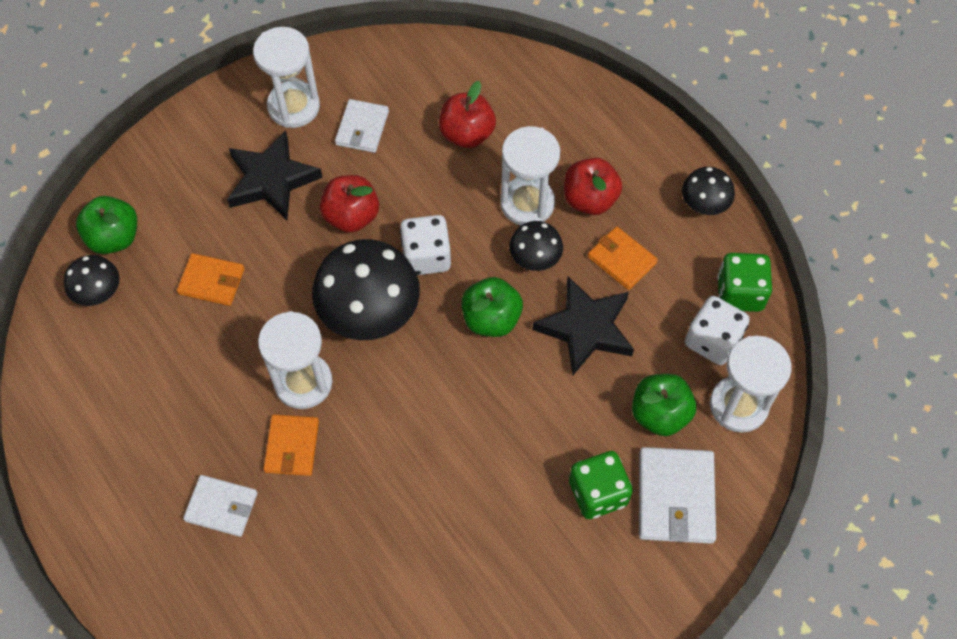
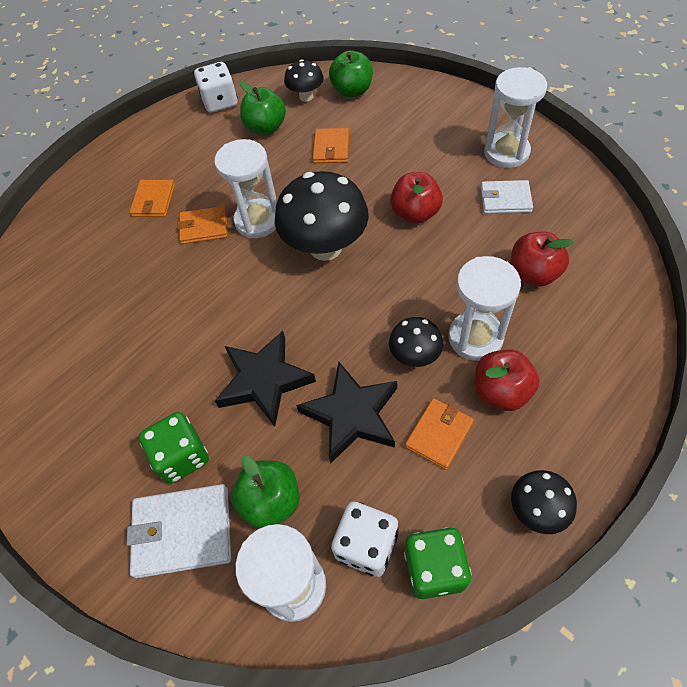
camera: 85 degrees right, 5 degrees down
white wallet [183,475,258,537] -> orange wallet [129,180,175,217]
black star [227,130,323,220] -> black star moved to [215,331,316,427]
white dice [400,215,451,275] -> white dice moved to [194,62,237,113]
green apple [461,277,523,337] -> green apple moved to [240,82,286,135]

